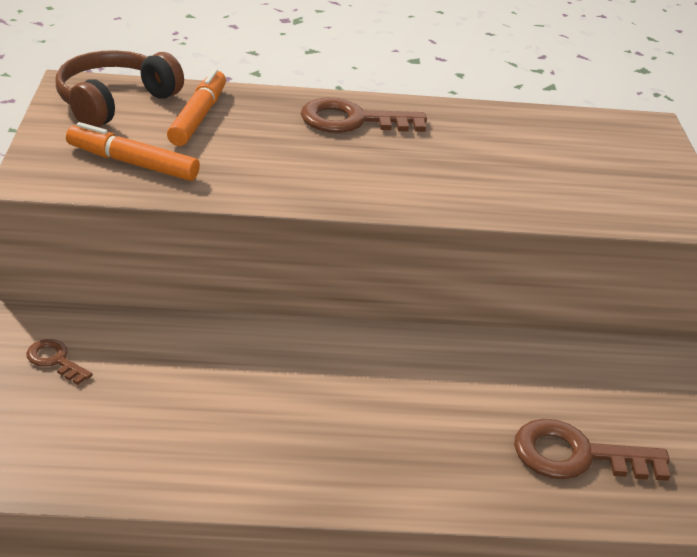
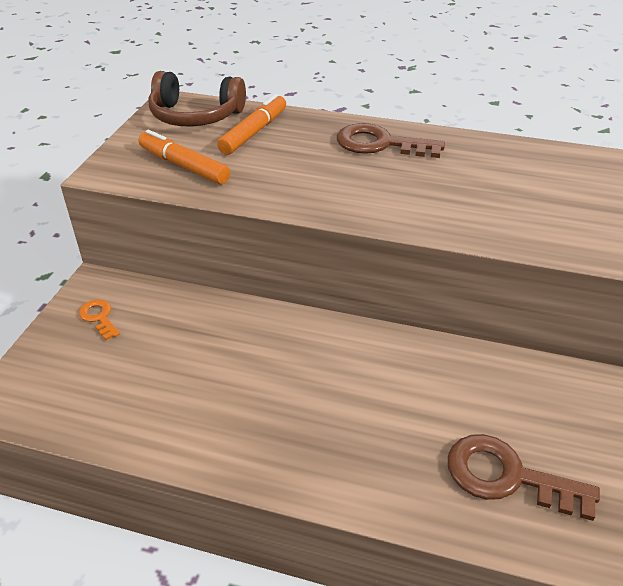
camera: 20 degrees right, 5 degrees up
brown key [26,339,93,385] -> orange key [79,299,120,340]
brown headphones [56,50,184,127] -> brown headphones turned 135 degrees counterclockwise [149,71,246,126]

